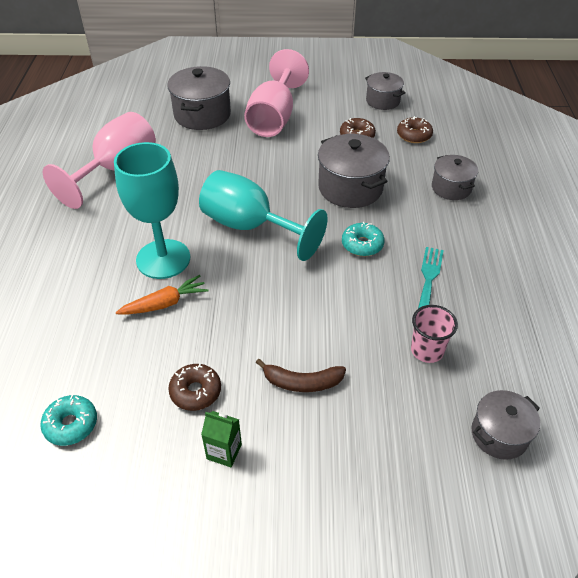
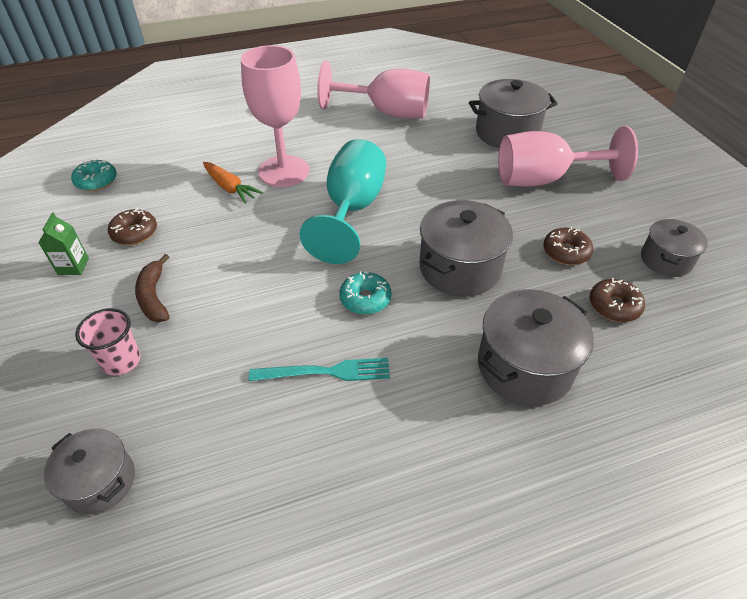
camera: 70 degrees right, 0 degrees up
turquoise goblet [114,142,190,279] -> pink goblet [241,45,309,187]
pink cup [411,305,458,363] -> pink cup moved to [75,308,141,375]
grey pot [432,155,478,200] -> grey pot [478,289,594,406], size x1.62

